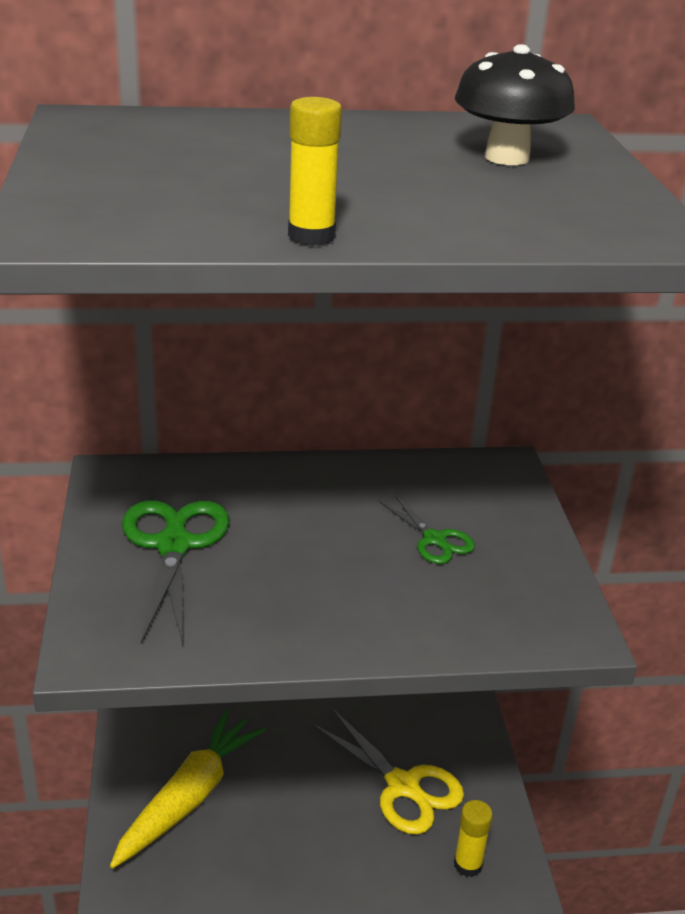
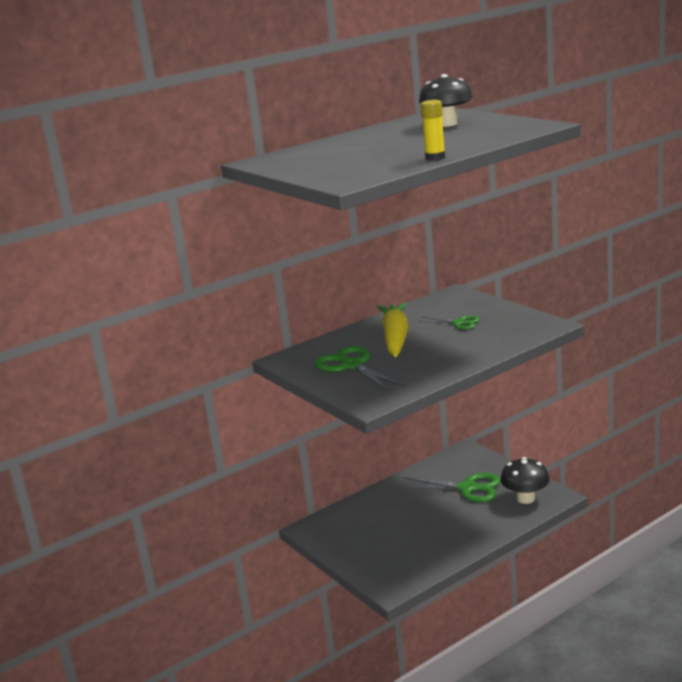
camera: 25 degrees left, 10 degrees down
yellow carrot [110,710,266,869] -> yellow carrot moved to [377,302,408,357]
yellow scissors [311,708,464,835] -> green scissors [399,473,500,502]
yellow glue stick [454,800,493,877] -> black mushroom [500,457,550,504]

